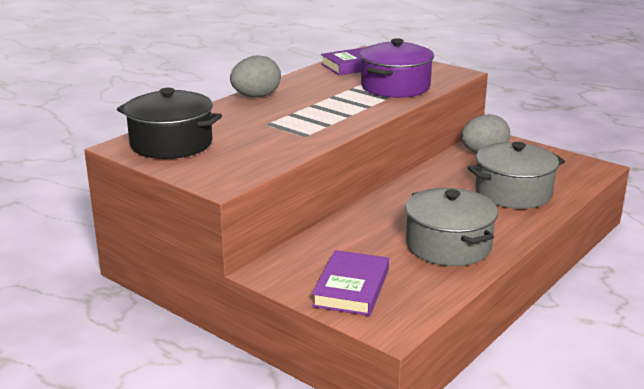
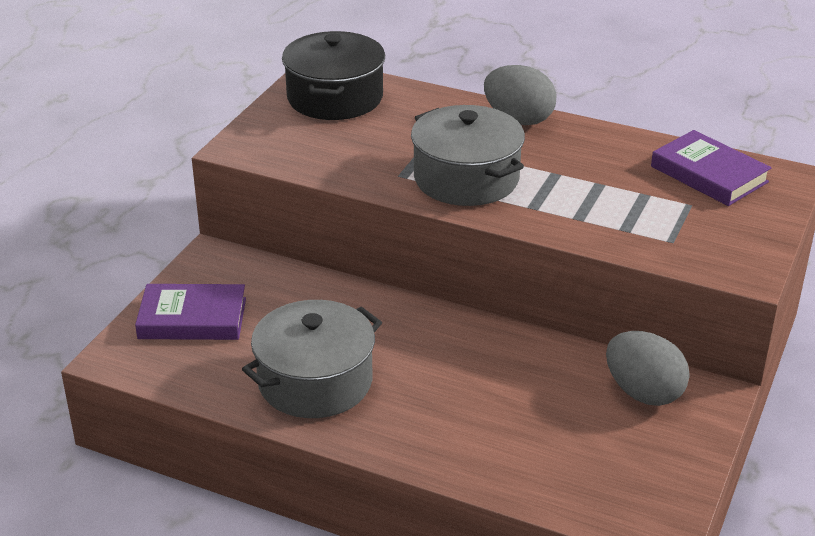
camera: 75 degrees right, 10 degrees up
purple pot [360,38,434,98] -> none
grey pot [468,142,565,209] -> grey pot moved to [411,105,525,206]

